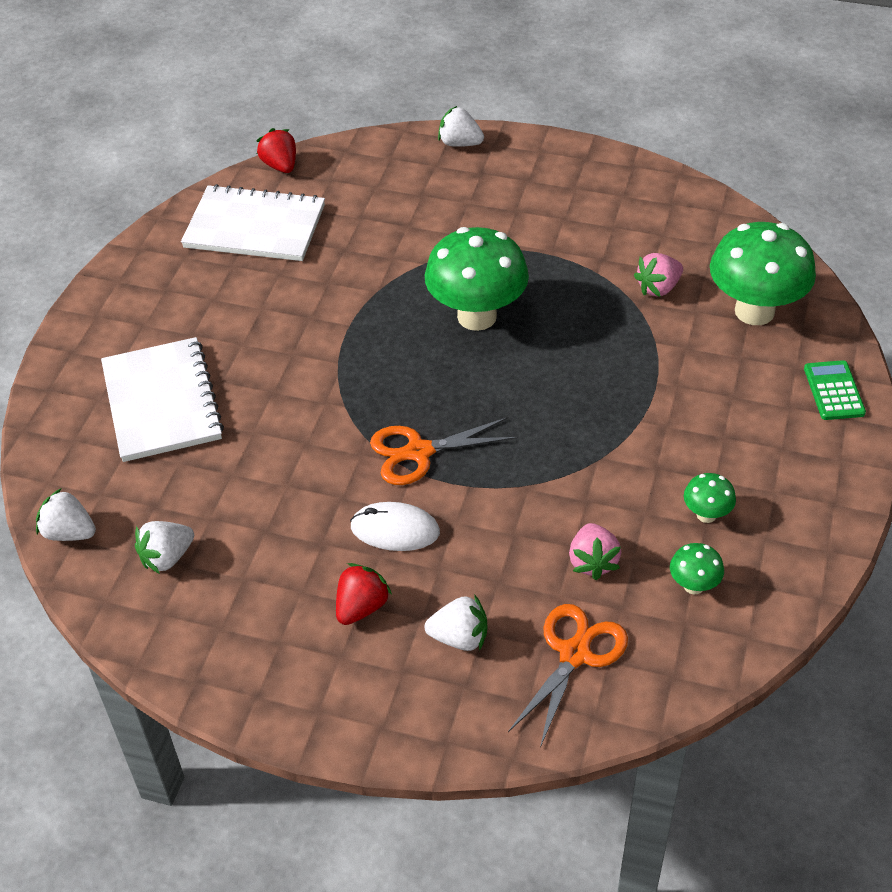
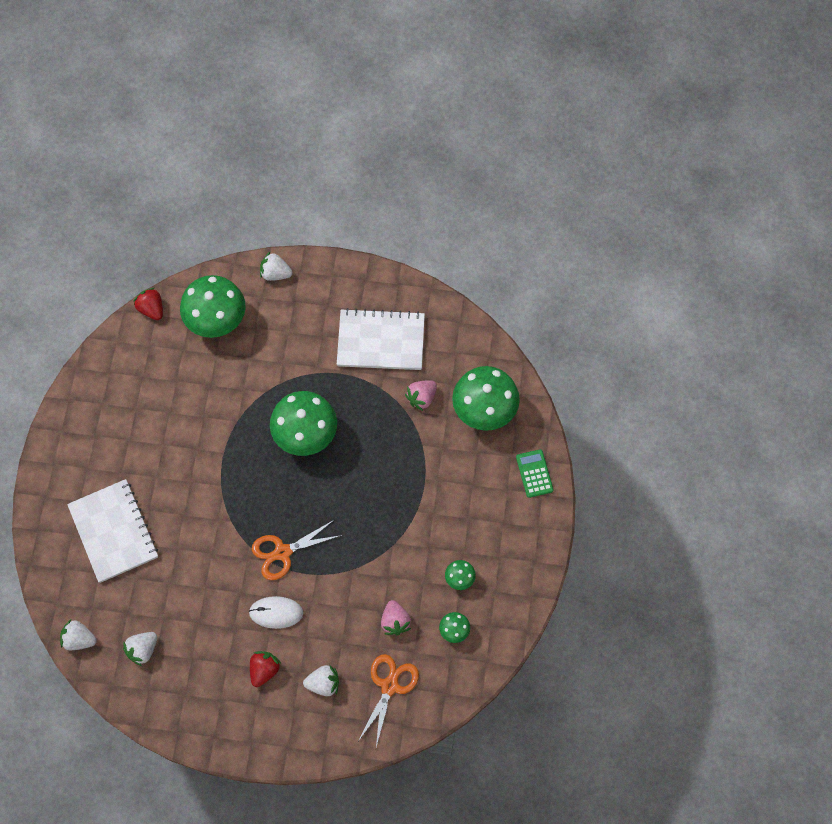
camera: 10 degrees left, 20 degrees up
white notebook [181,184,325,261] -> white notebook moved to [337,308,425,370]
none -> green mushroom [180,275,246,338]

